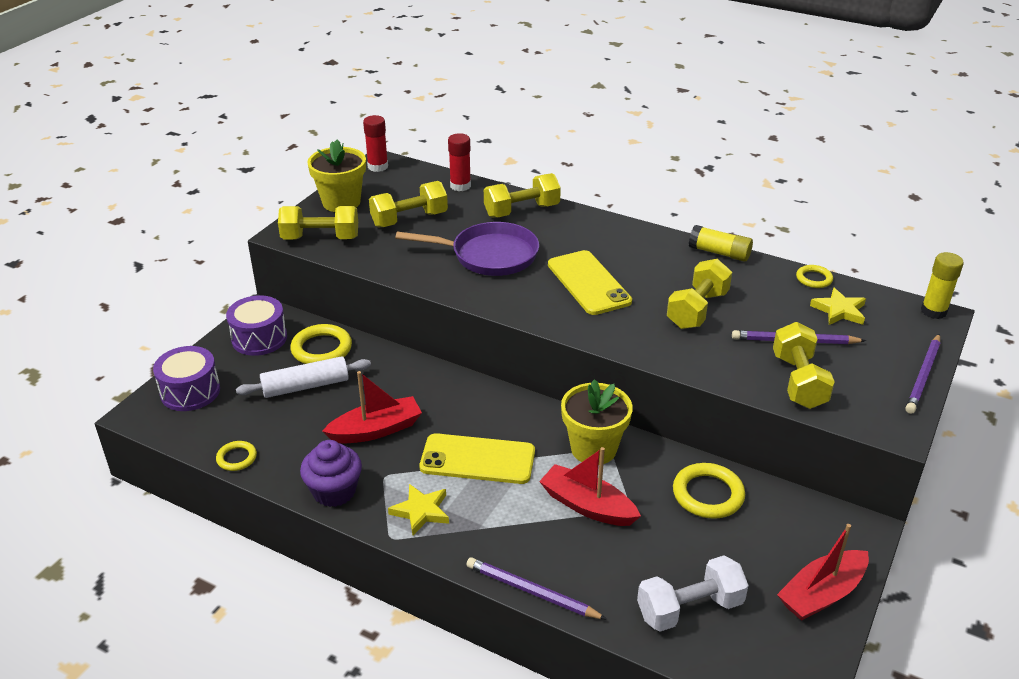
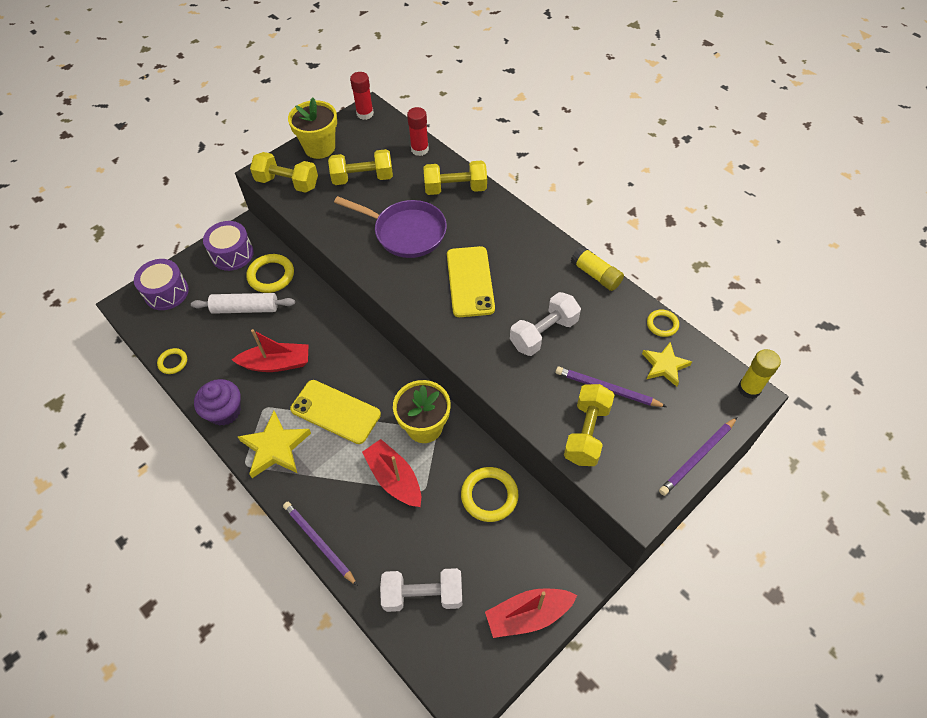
camera: 20 degrees right, 20 degrees up
yellow star [388,484,449,535] -> yellow star [238,411,311,478], size x1.52
yellow dumbbell [667,259,732,329] -> white dumbbell [510,292,581,356]

